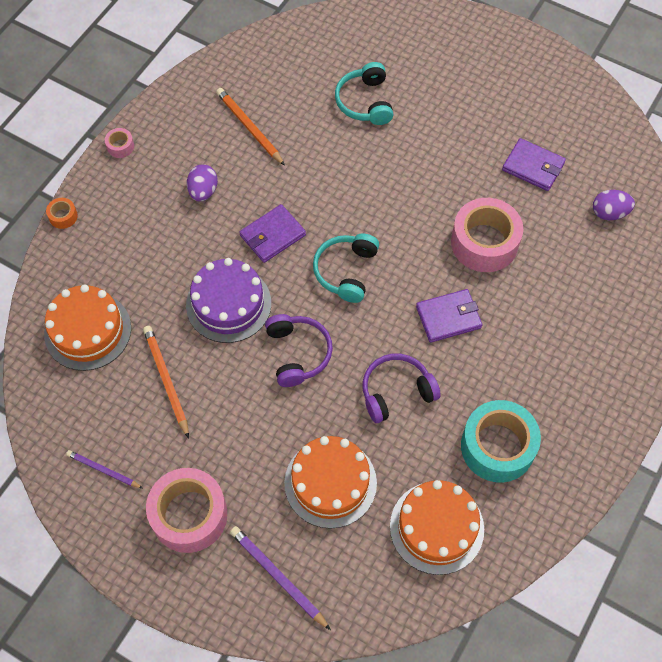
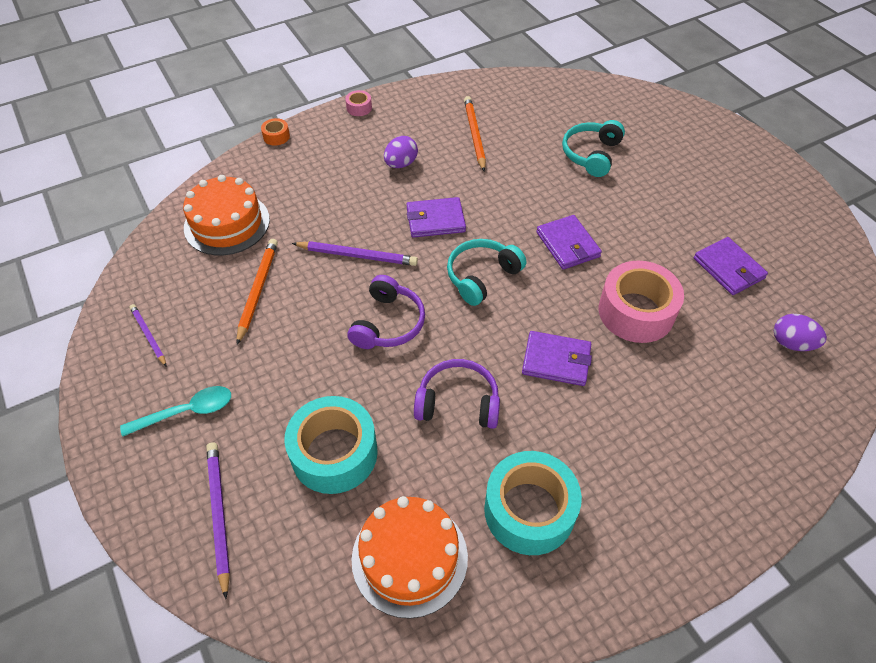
camera: 30 degrees right, 10 degrees down
pink tape [146,468,227,553] -> turquoise spoon [120,386,231,437]
purple cake [186,258,271,343] -> purple pencil [292,241,418,266]
orange cake [284,436,377,529] -> turquoise tape [284,396,378,494]
none -> purple wallet [536,215,602,270]

